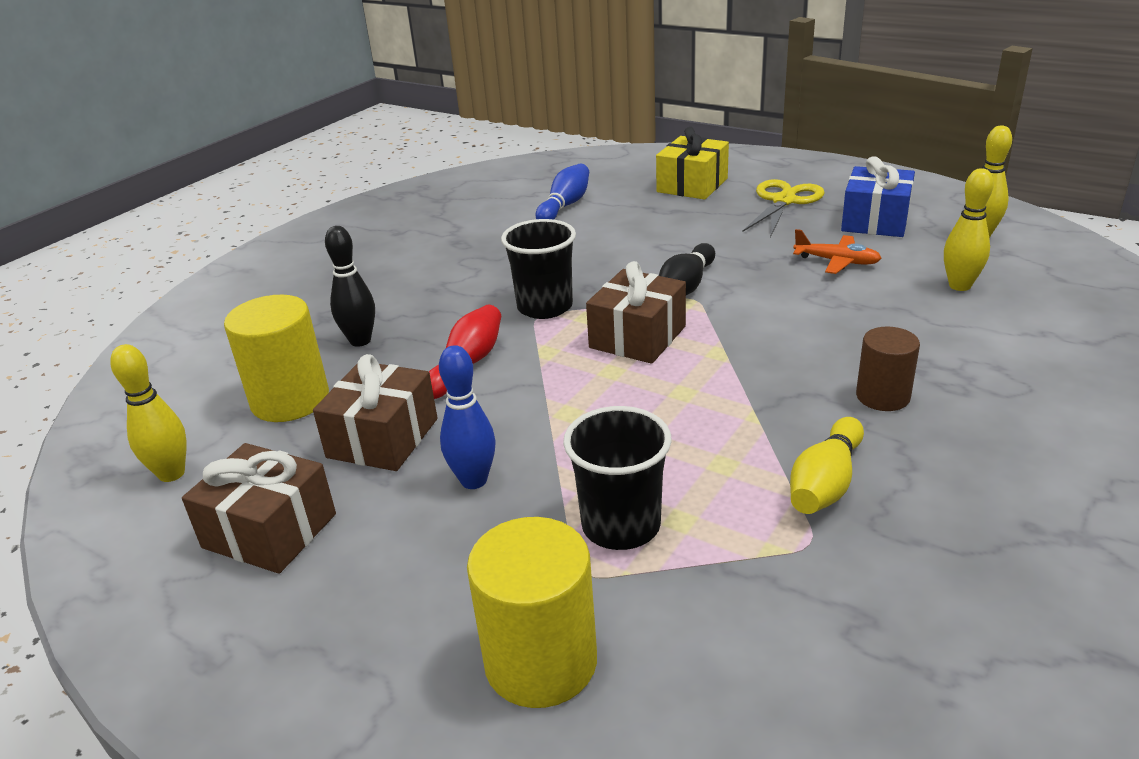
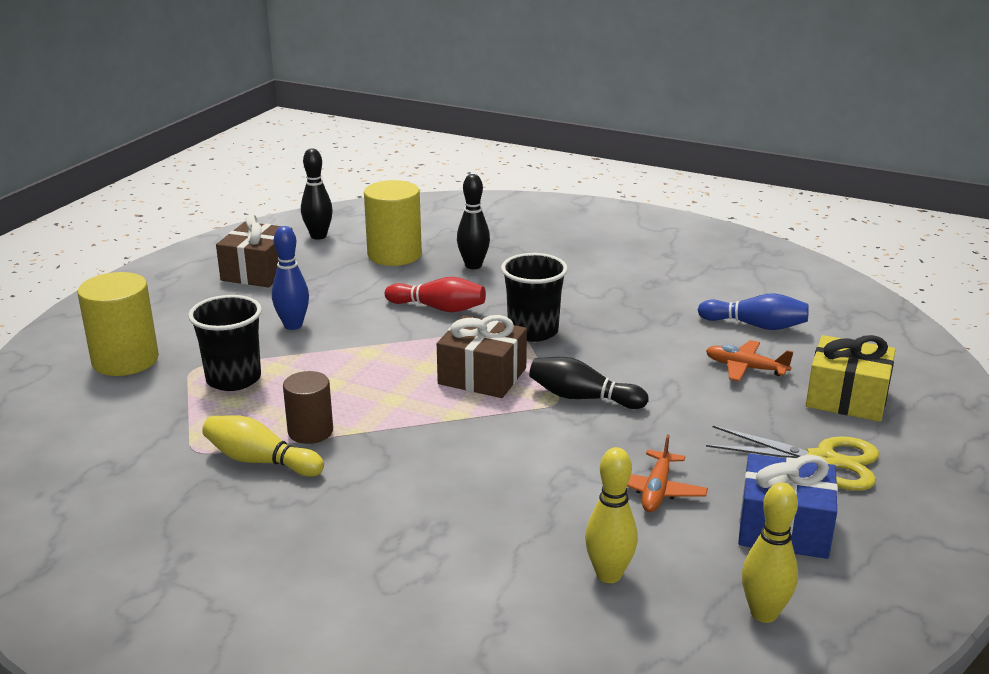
camera: 80 degrees right, 5 degrees down
yellow bowling pin [110,344,187,482] -> black bowling pin [301,148,333,240]
brown gift [313,354,437,471] -> none
brown cylinder [856,327,920,411] -> brown cylinder moved to [283,371,333,444]
none -> orange plane [706,340,793,381]

